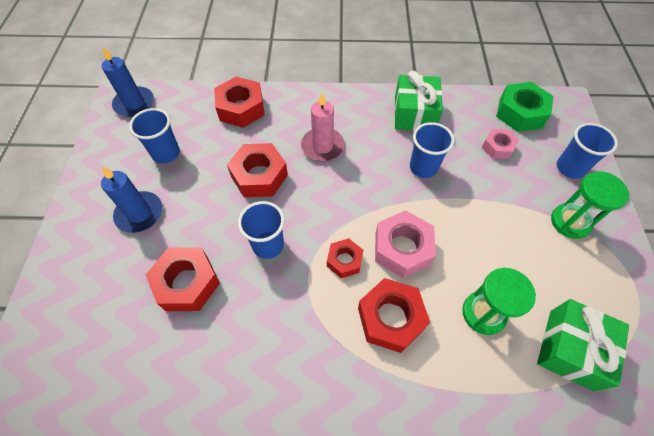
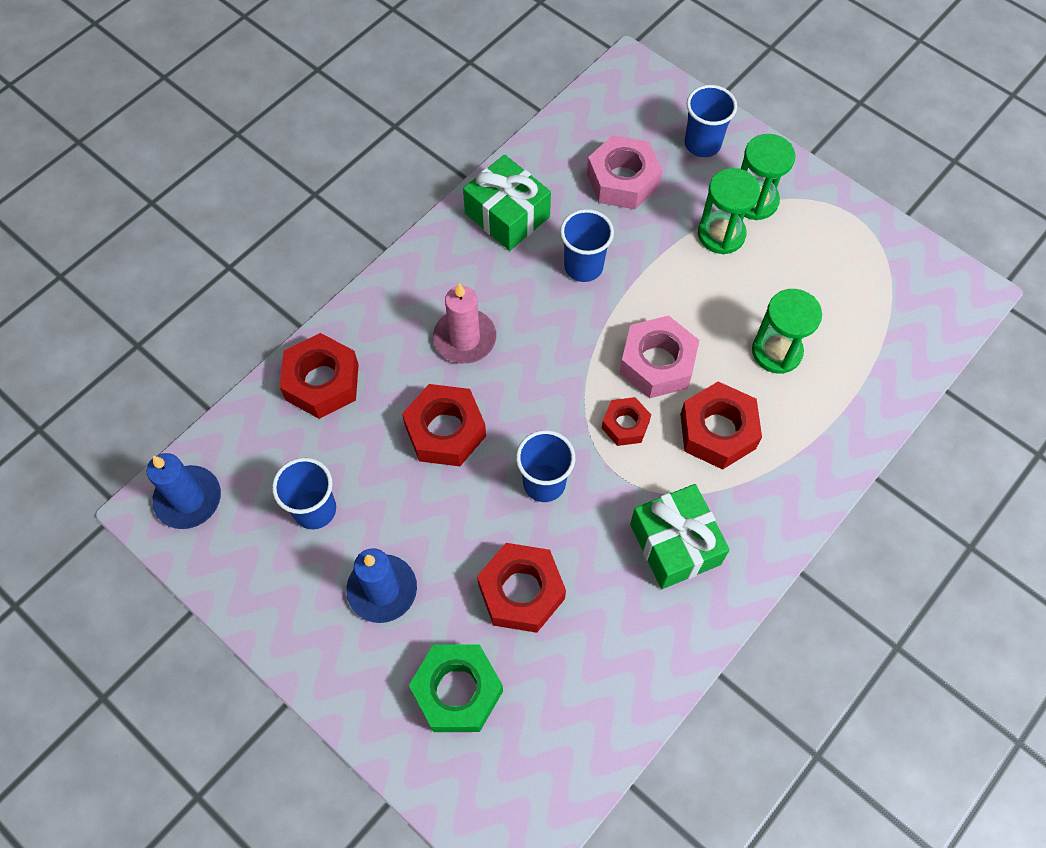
camera: 50 degrees left, 5 degrees up
pink nut [482,129,519,159] -> pink nut [587,135,662,209], size x1.68
green nut [496,82,553,132] -> green nut moved to [409,644,503,732]
green gift [537,299,629,392] -> green gift moved to [630,484,730,589]
none -> green hourglass [698,168,760,254]

